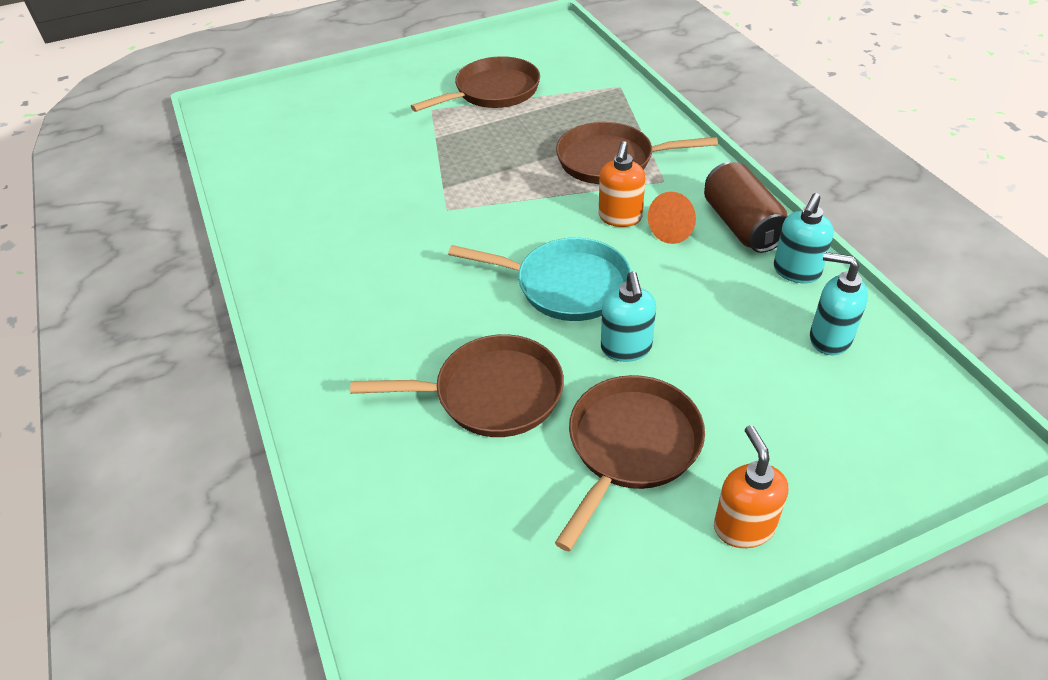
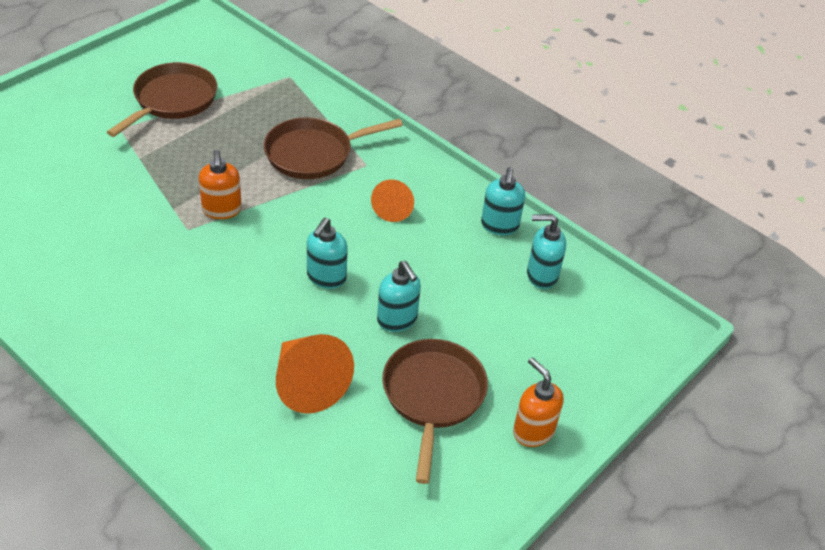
camera: 30 degrees left, 0 degrees up
brown pan [350,334,564,437] -> orange cone [276,334,354,414]
turquoise pan [448,238,631,321] -> turquoise soap dispenser [307,218,348,289]
orange soap dispenser [599,141,645,227] -> orange soap dispenser moved to [199,150,242,219]
brown can [704,162,787,253] -> none

